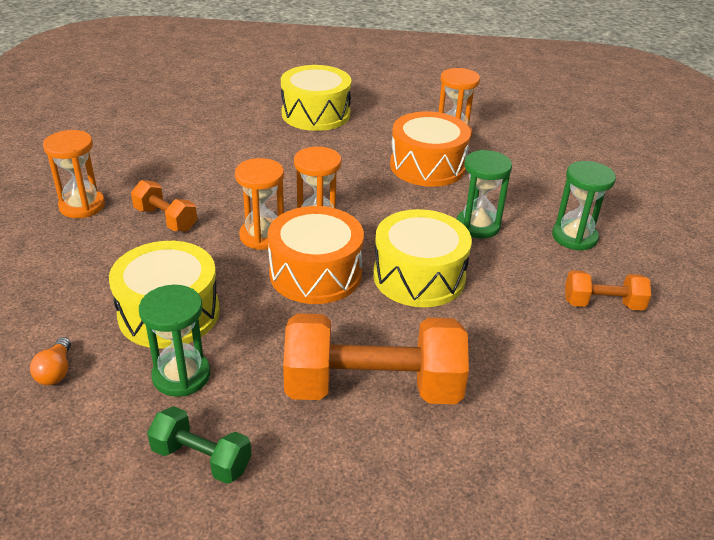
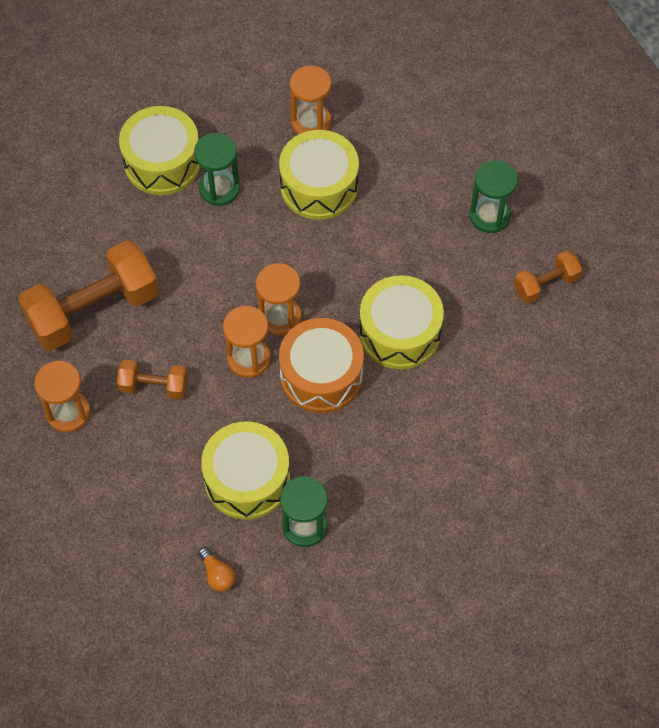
camera: 30 degrees left, 25 degrees up
green dumbbell [147,406,251,484] -> none
orange dumbbell [283,313,469,404] -> orange dumbbell moved to [18,240,159,351]
orange drum [390,111,471,187] -> yellow drum [279,130,359,220]
green hourglass [457,150,512,239] -> green hourglass moved to [194,133,240,206]

